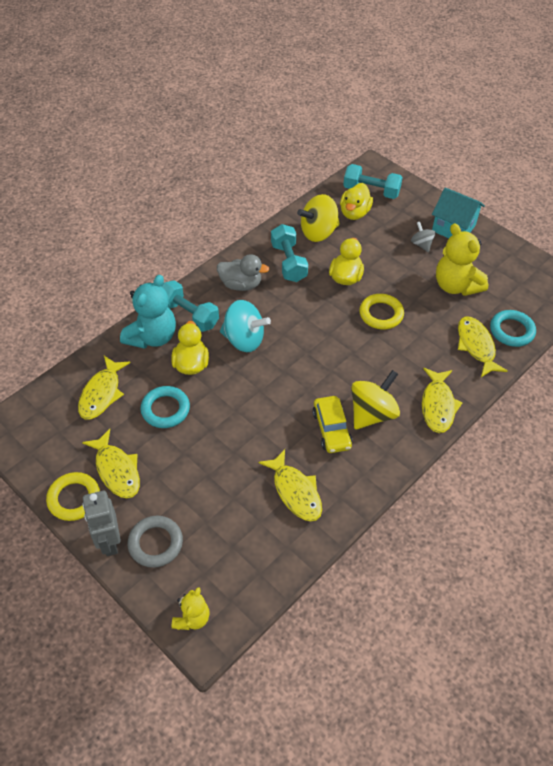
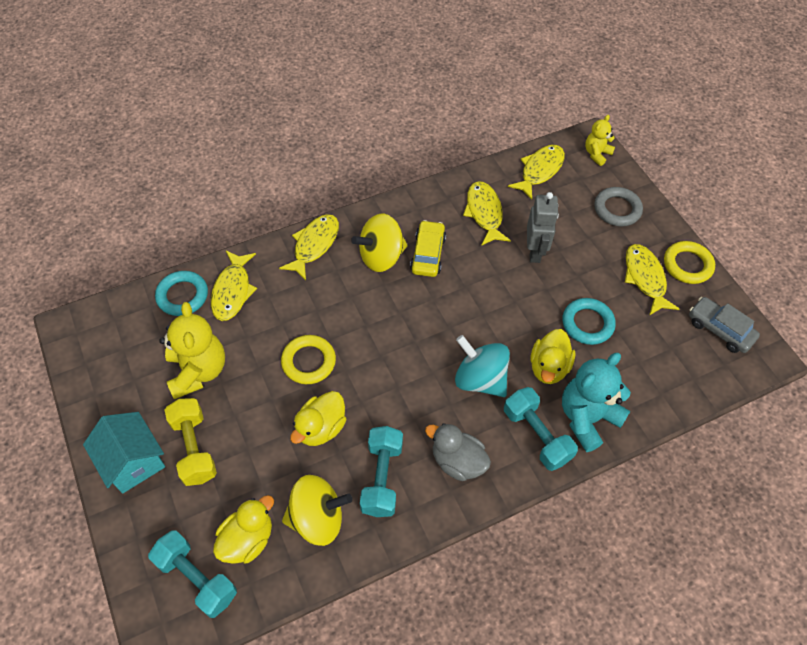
camera: 160 degrees left, 5 degrees up
yellow fish [78,356,131,419] -> yellow fish moved to [508,145,565,200]
grey robot [83,491,121,556] -> grey robot moved to [527,192,559,263]
grey spinning top [411,222,436,252] -> yellow dumbbell [164,398,217,486]
none -> grey car [689,297,760,353]

